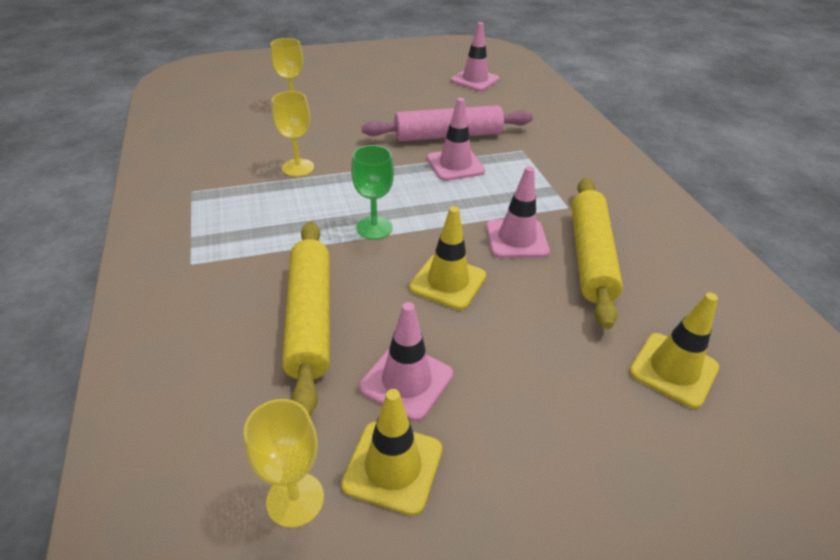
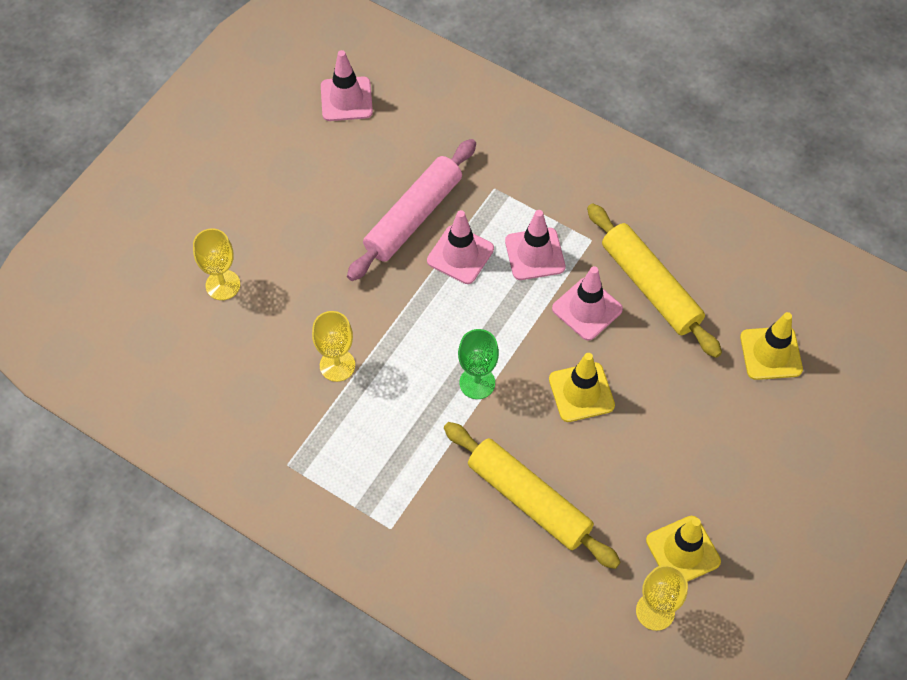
camera: 40 degrees left, 20 degrees up
pink traffic cone [359,302,453,421] -> pink traffic cone moved to [505,210,565,280]

